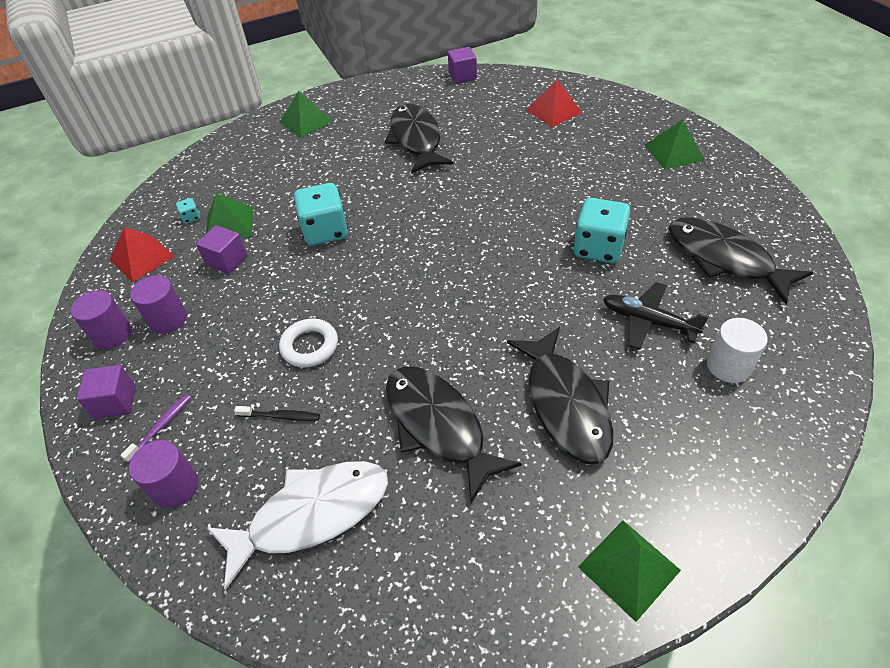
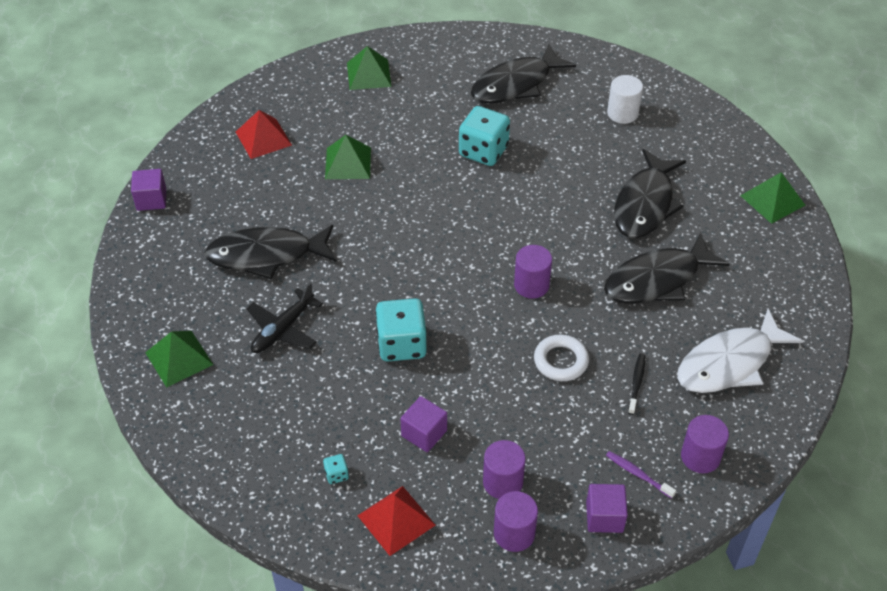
camera: 85 degrees left, 0 degrees up
green pyramid [206,193,253,238] -> green pyramid moved to [325,135,371,179]
white fish [206,461,388,590] -> white fish turned 105 degrees counterclockwise [677,308,803,393]
black fish [507,327,614,464] -> black fish turned 120 degrees clockwise [614,149,686,238]
black plane [603,282,709,350] -> black plane moved to [246,282,323,353]
none -> purple cylinder [514,245,552,299]

